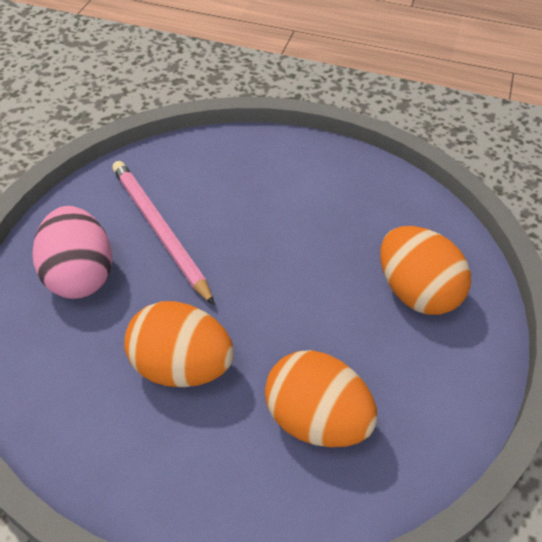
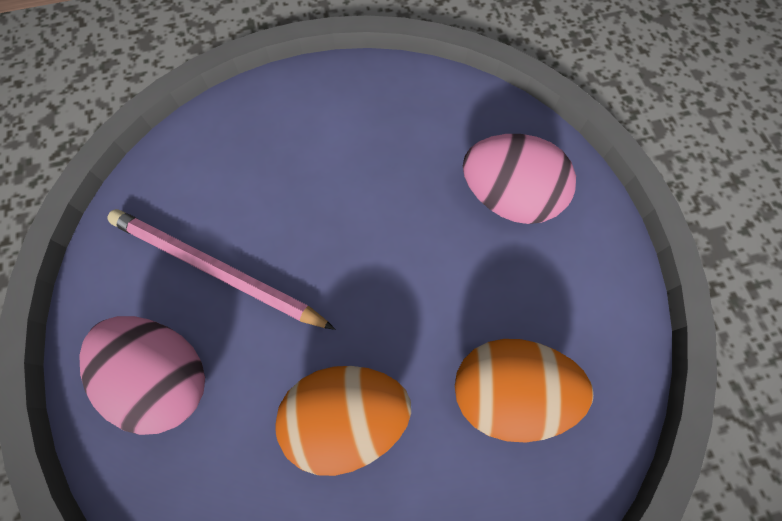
camera: 30 degrees left, 20 degrees up
orange egg [380,226,471,315] -> pink egg [463,134,576,224]

